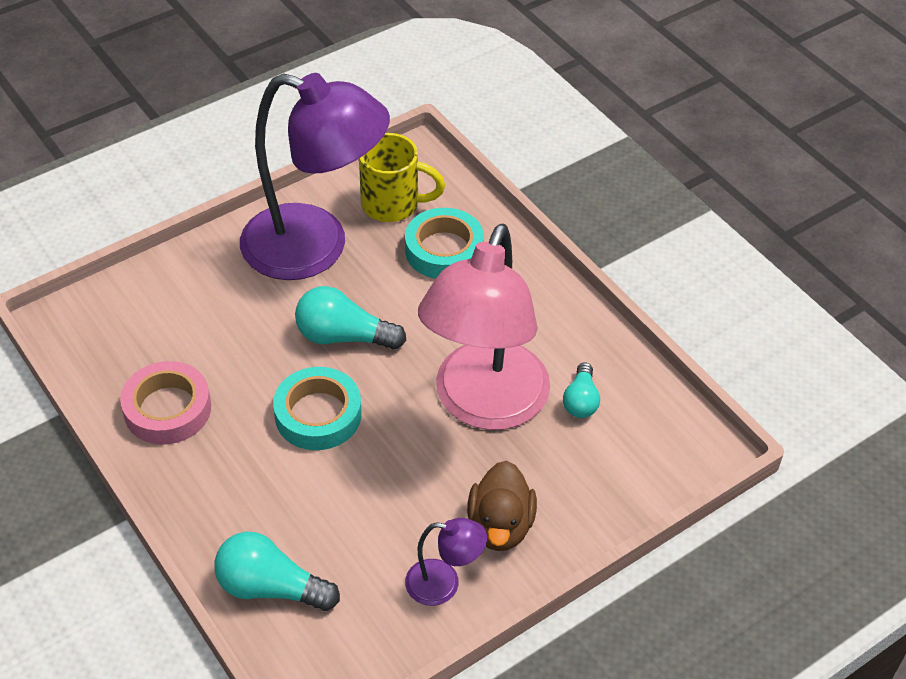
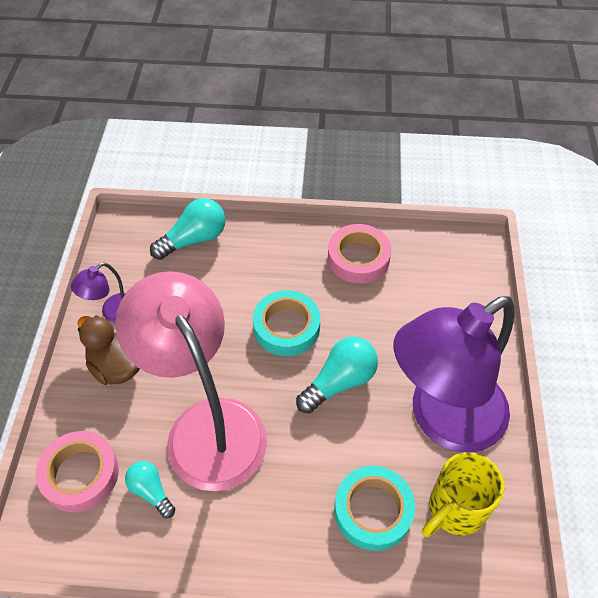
camera: 130 degrees right, 5 degrees up
none -> pink tape [36,431,119,512]

